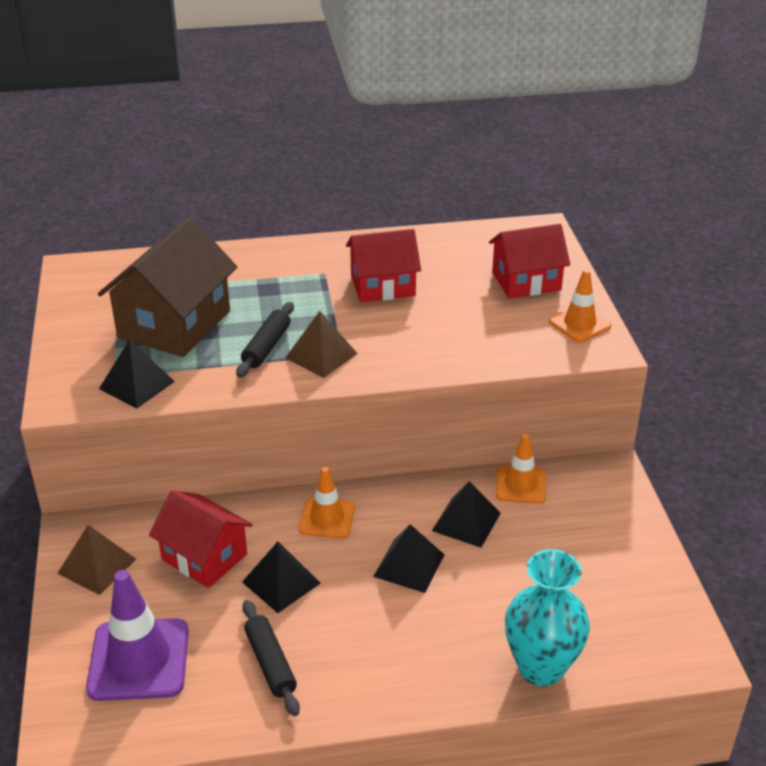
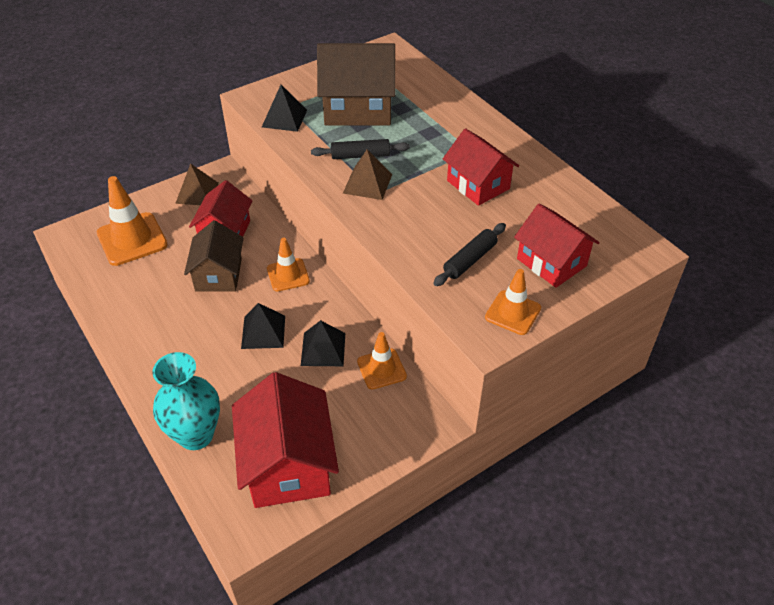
camera: 65 degrees right, 10 degrees up
purple traffic cone [86,570,189,701] -> orange traffic cone [97,176,168,266]
black pyramid [242,541,321,613] -> brown house [184,220,244,292]
black rolling pin [242,600,300,716] -> black rolling pin moved to [433,223,506,286]
none -> red house [232,372,339,508]

